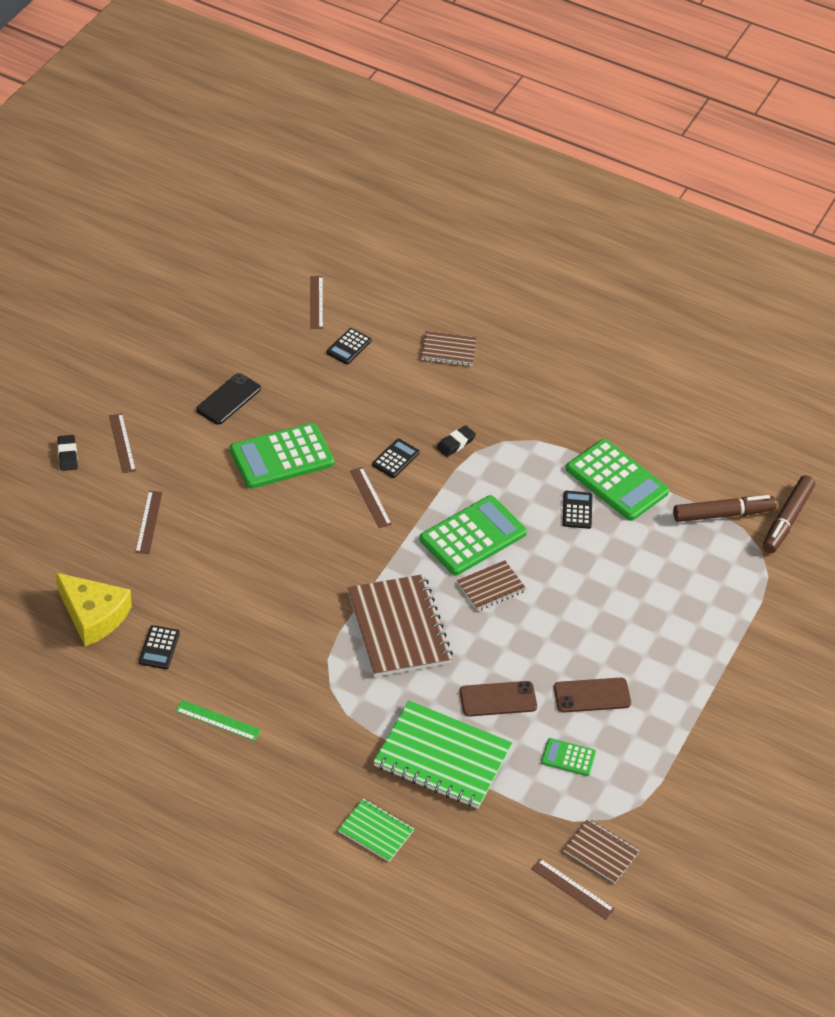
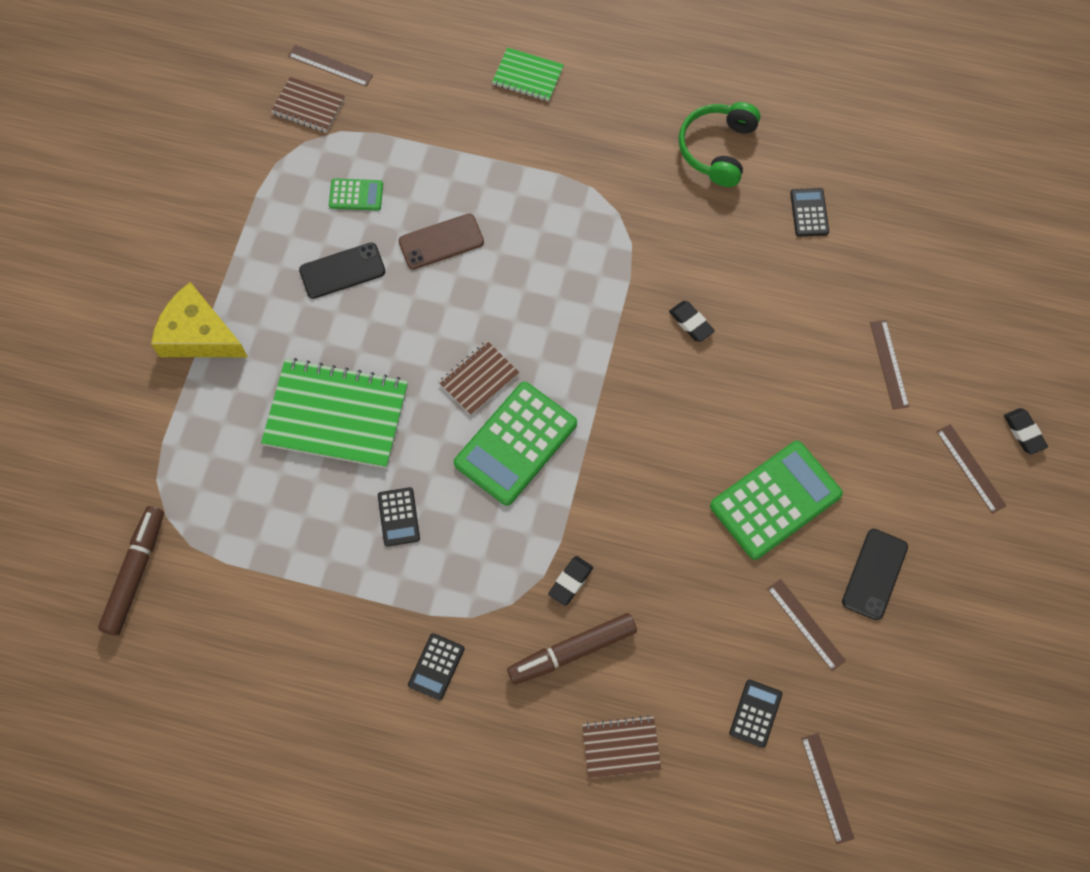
camera: 170 degrees right, 20 degrees up
yellow cheese [56,573,132,646] -> yellow cheese moved to [151,282,248,357]
green ruler [176,700,261,741] -> green headphones [679,102,760,187]
brown notebook [347,574,453,677] -> none
brown ruler [350,467,392,528] -> brown ruler moved to [767,579,846,671]
black calculator [372,438,420,478] -> black calculator moved to [408,633,464,701]
green notebook [373,700,512,809] -> green notebook moved to [261,358,408,468]
brown phone [554,678,631,712] -> black phone [299,243,386,299]
green calculator [566,439,669,521] -> none
brown marker [673,495,777,522] -> brown marker moved to [507,613,637,685]
none -> black eraser [669,301,715,342]

